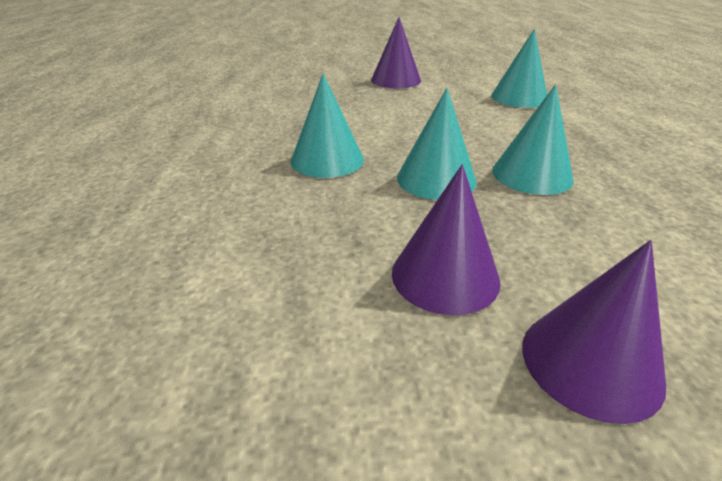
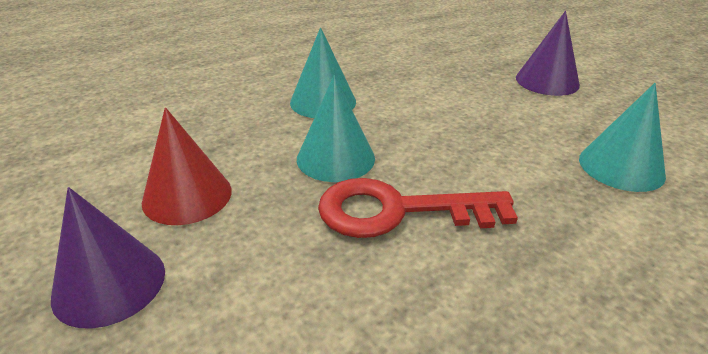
camera: 60 degrees right, 0 degrees up
purple cone [392,165,501,315] -> red cone [142,107,232,225]
turquoise cone [492,84,574,195] -> red key [318,178,518,238]

